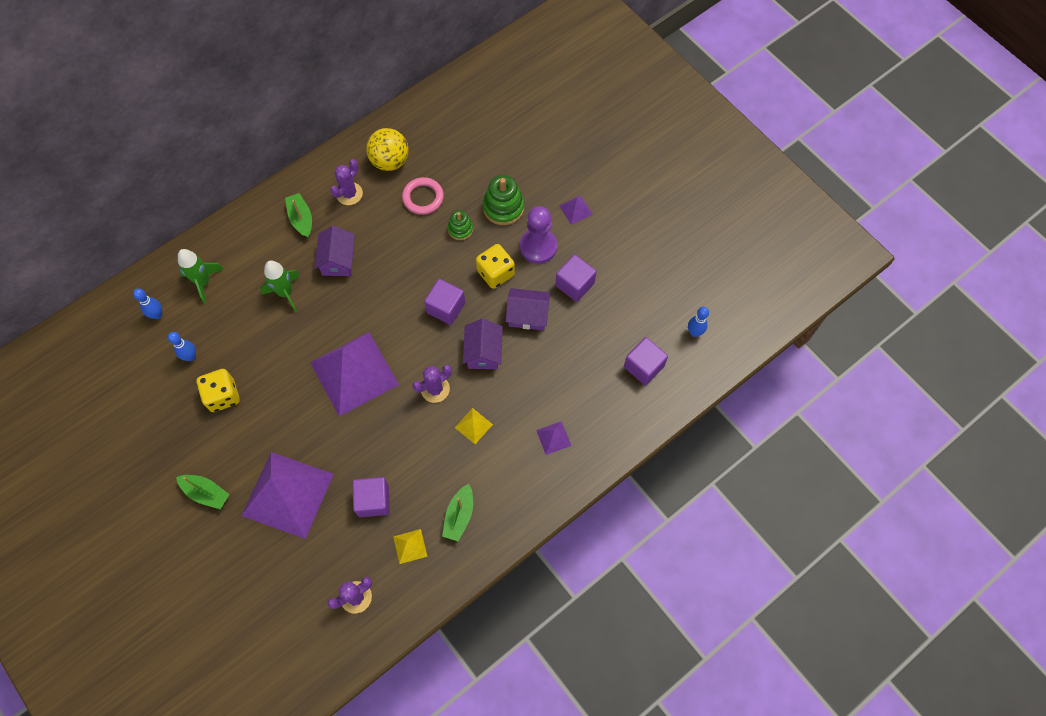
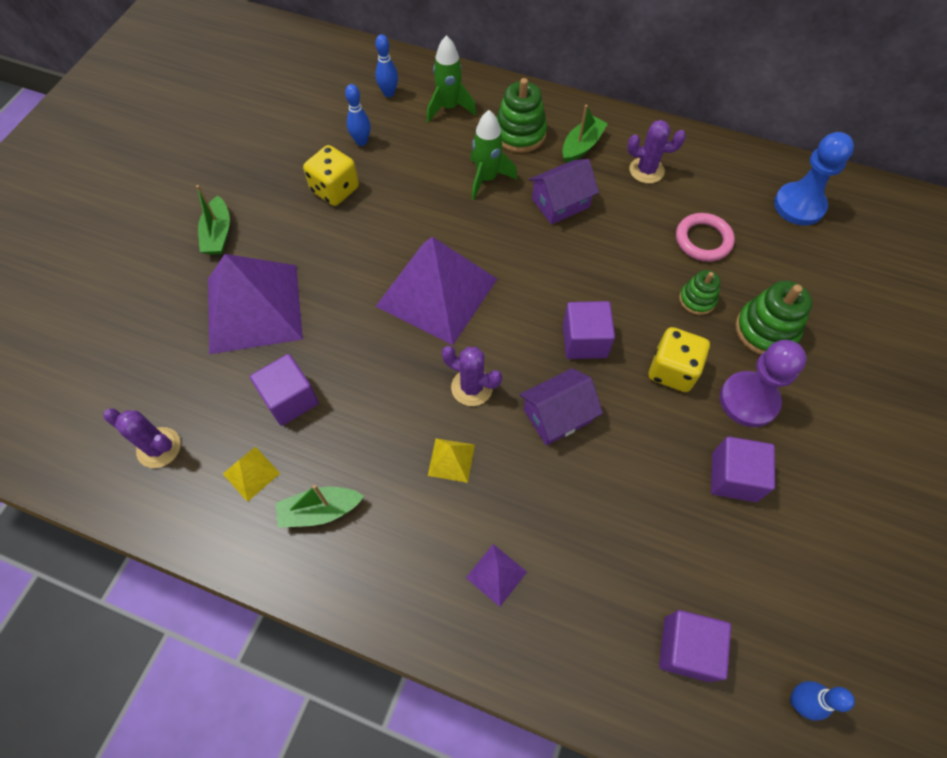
camera: 60 degrees right, 5 degrees down
yellow ball [366,128,408,171] -> none
purple house [506,288,551,330] -> none
purple pyramid [559,195,593,225] -> none
none -> green stacking toy [496,78,547,153]
none -> blue pawn [774,132,854,225]

